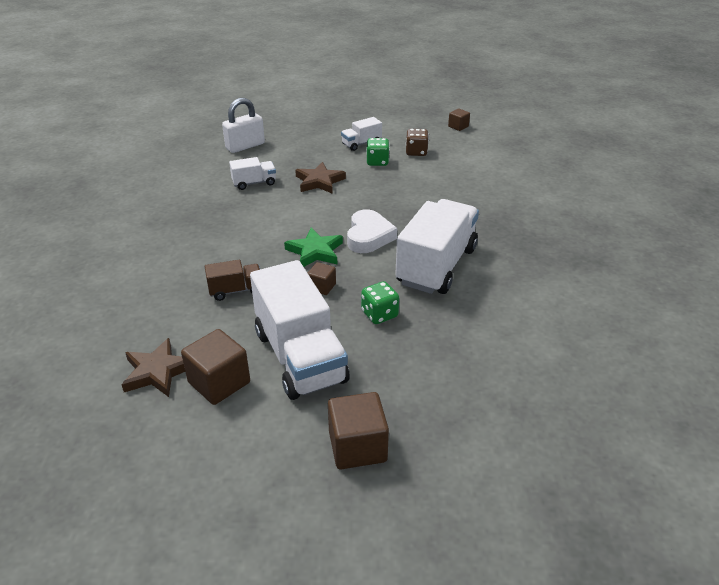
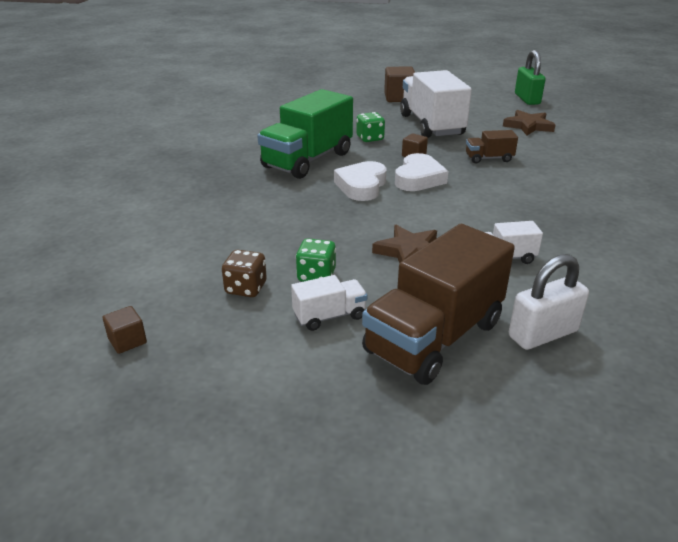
camera: 170 degrees left, 5 degrees down
brown cube [181,329,250,405] -> none
green star [284,228,343,267] -> white heart [395,153,448,191]
white truck [395,199,479,294] -> green truck [258,89,353,179]
none -> brown truck [362,224,515,385]
none -> green padlock [515,50,546,105]

